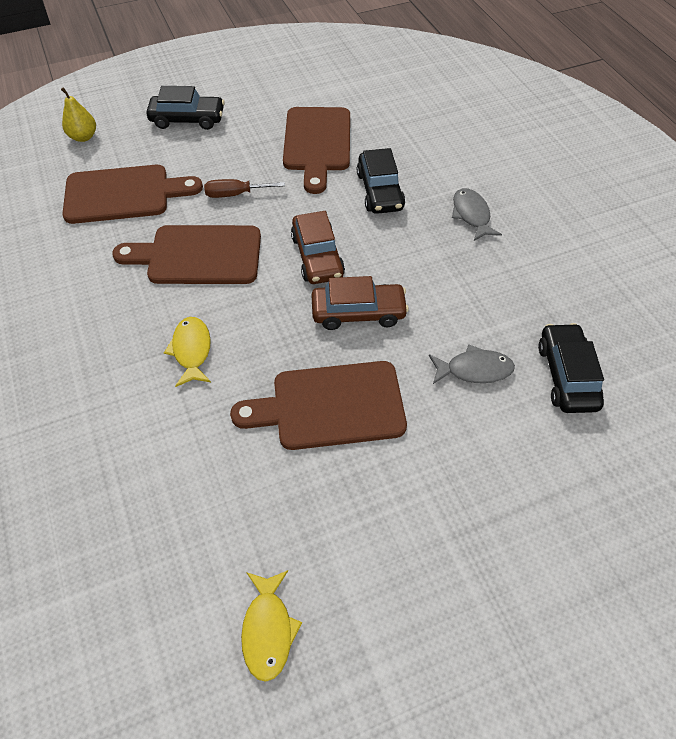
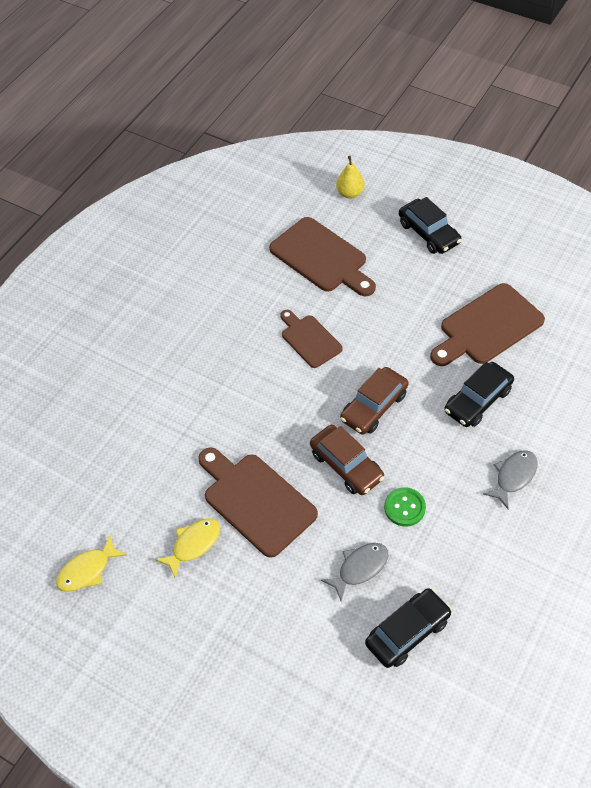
camera: 55 degrees right, 0 degrees up
brown cutting board [112,225,261,284] -> brown cutting board [280,310,343,368], size x0.61
yellow fish [164,317,211,387] -> yellow fish moved to [155,518,220,579]
brown screwdriver [204,179,285,198] -> none
grey fish [429,344,515,384] -> grey fish turned 90 degrees counterclockwise [321,543,388,601]
none -> green button [384,487,426,526]

